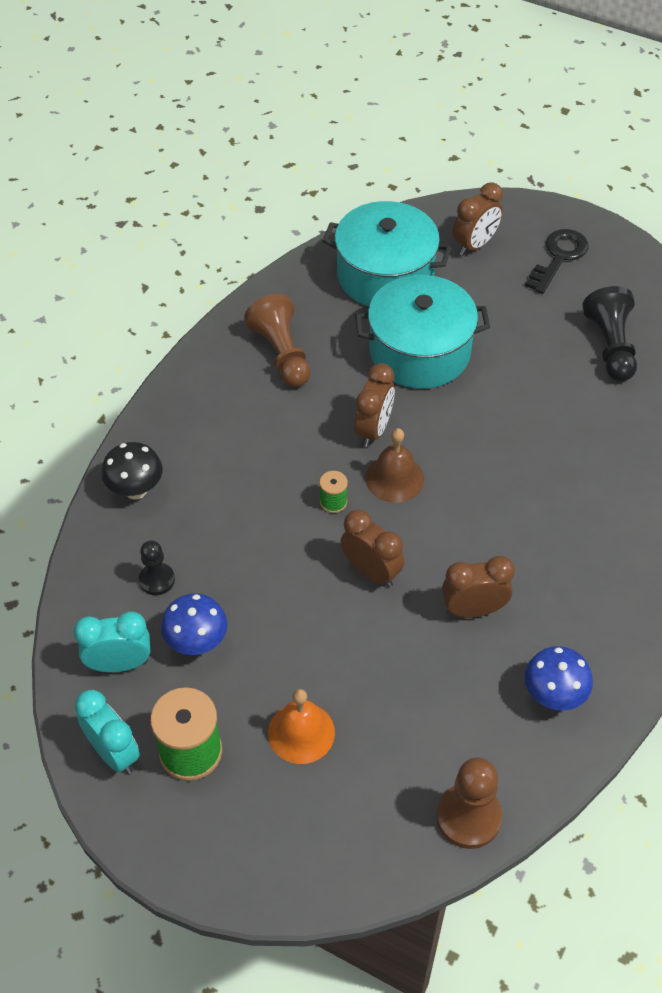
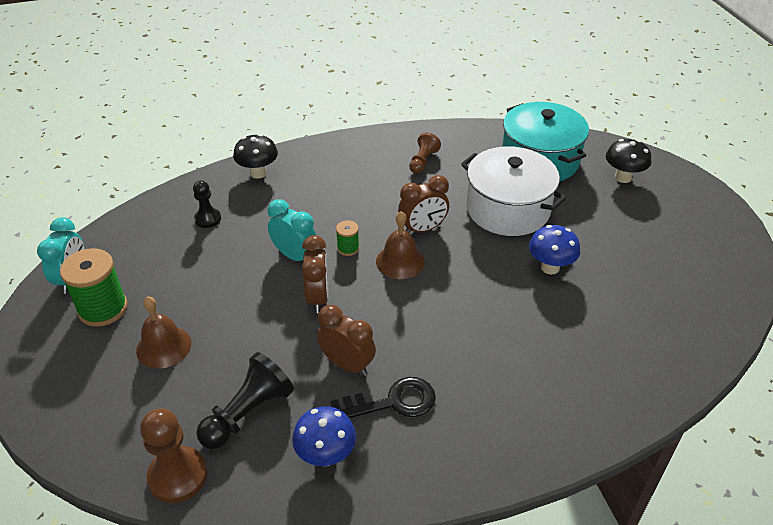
camera: 45 degrees right, 10 degrees down
turquoise clock [73,612,150,672] -> turquoise clock moved to [267,199,316,261]
blue mushroom [161,593,227,655] -> blue mushroom moved to [529,225,580,275]
brown pawn [244,294,311,387] -> brown pawn [409,132,441,173], size x0.61
orange bell [268,689,335,764] -> brown bell [136,296,191,369]
turquoise pot [355,275,490,389] -> white pot [461,146,566,236]
brown clock [453,182,503,256] -> black mushroom [606,139,651,183]
black key [525,229,588,294] -> black key moved to [330,377,436,418]
black pawn [582,286,637,381] -> black pawn moved to [196,352,294,449]

